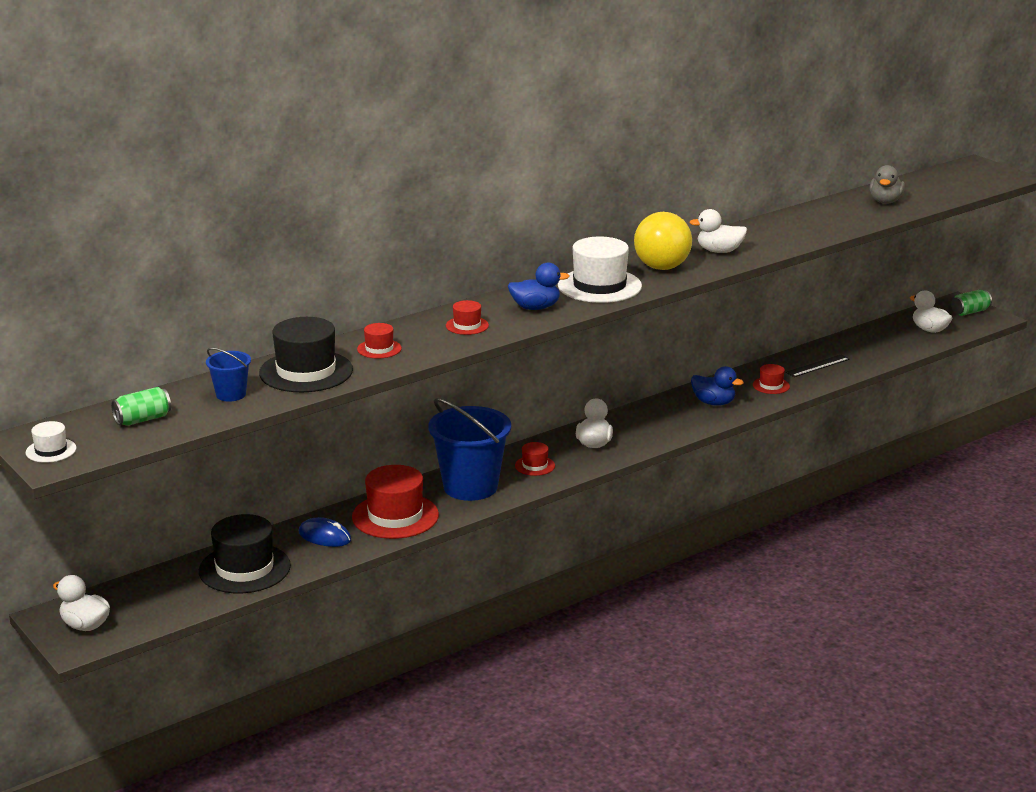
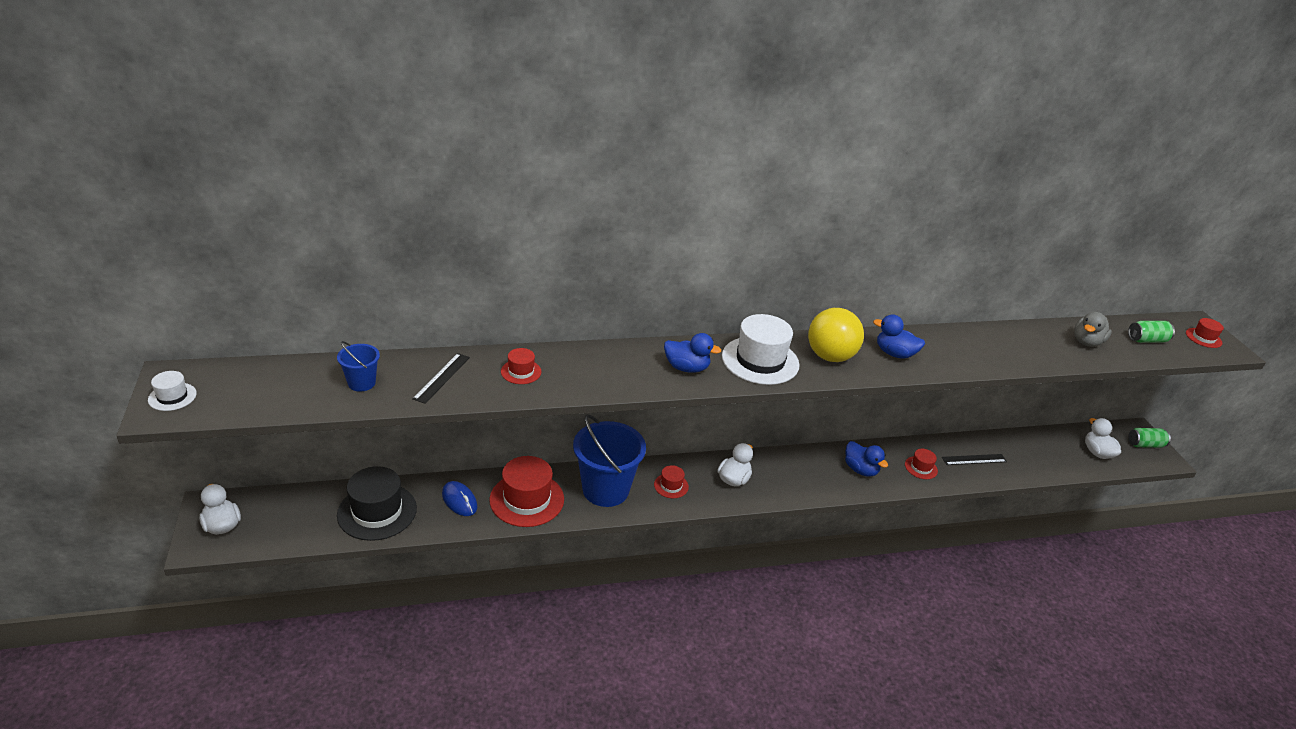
camera: 20 degrees right, 10 degrees up
green can [111,387,171,426] -> green can moved to [1128,321,1175,343]
black hat [259,317,353,392] -> black ruler [412,353,470,404]
red hat [446,300,489,335] -> red hat moved to [1186,318,1224,348]
white duck [689,209,747,253] -> blue duck [873,314,925,359]

